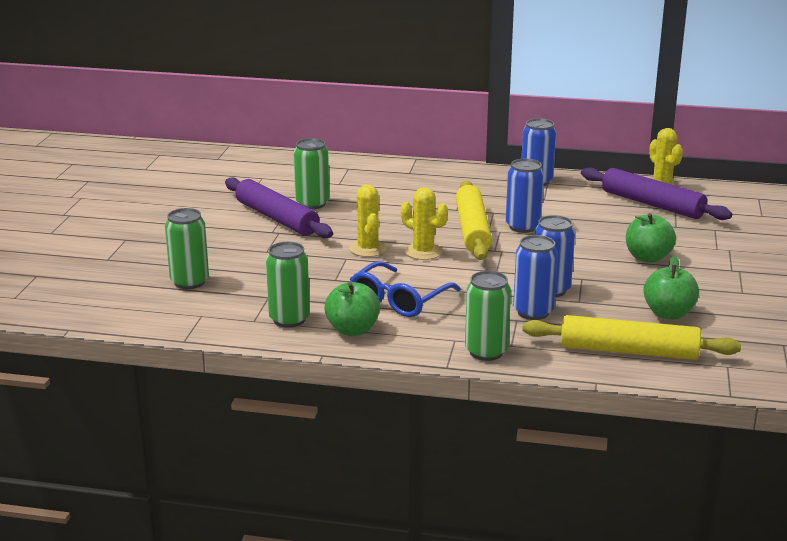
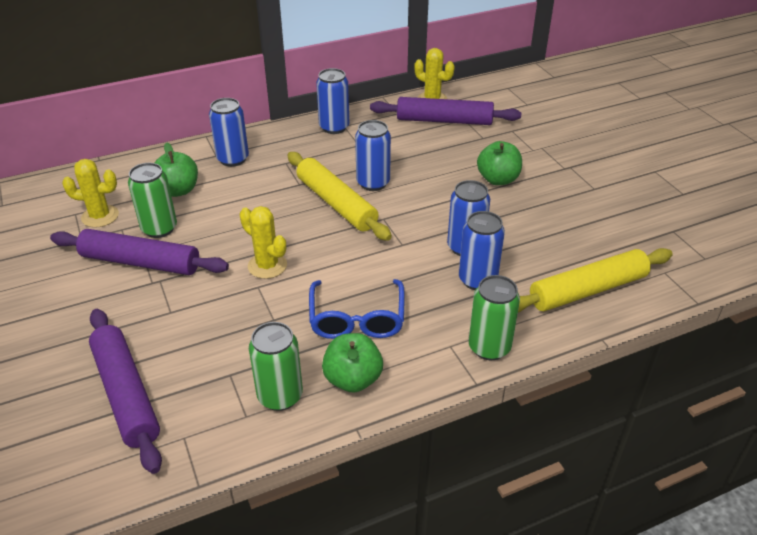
camera: 35 degrees left, 15 degrees up
green can [165,208,209,289] -> purple rolling pin [89,309,162,474]
yellow cactus [401,187,448,260] -> yellow cactus moved to [62,159,119,228]
green apple [643,256,699,319] -> green apple moved to [155,142,198,197]
none -> blue can [209,98,249,167]

